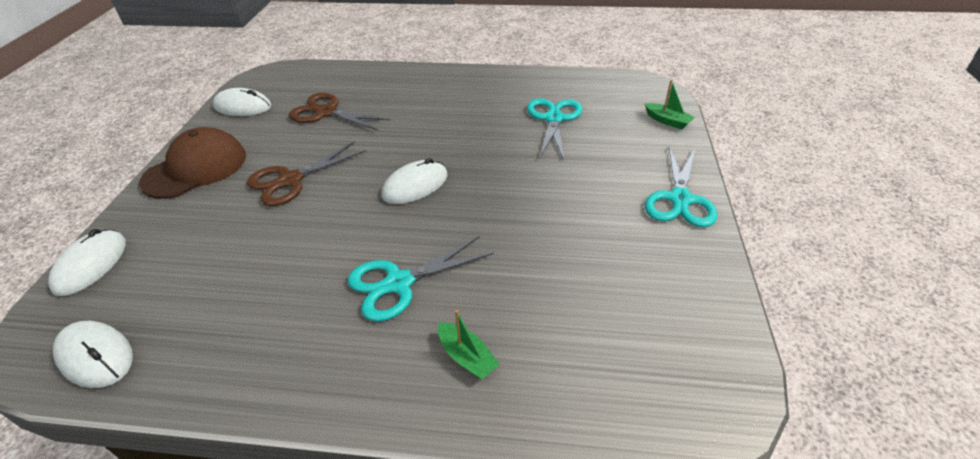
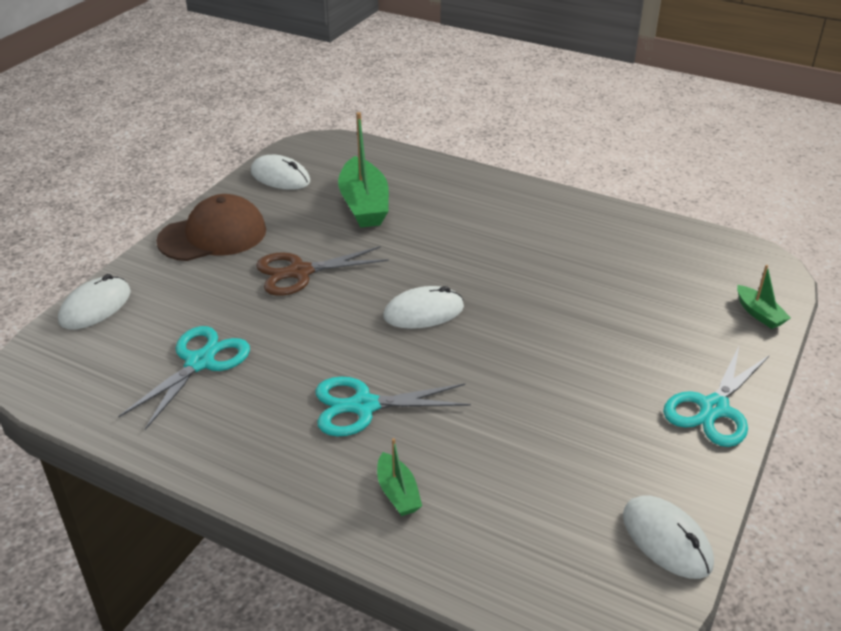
camera: 20 degrees right, 5 degrees down
white mouse [53,321,133,388] -> white mouse moved to [623,495,714,579]
brown scissors [289,93,391,130] -> green boat [338,112,389,228]
turquoise scissors [527,98,582,160] -> turquoise scissors moved to [118,326,250,430]

